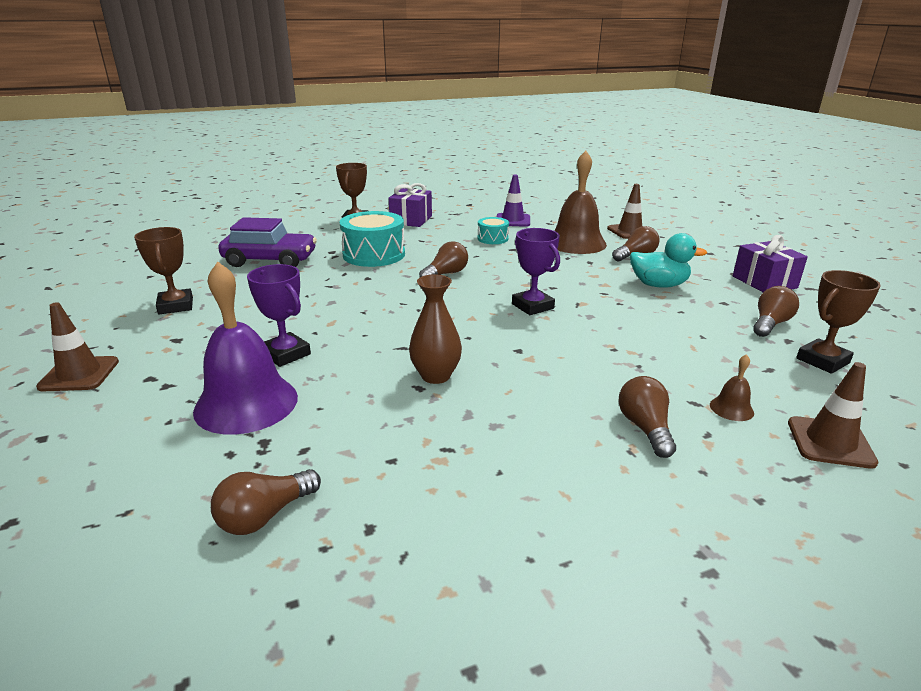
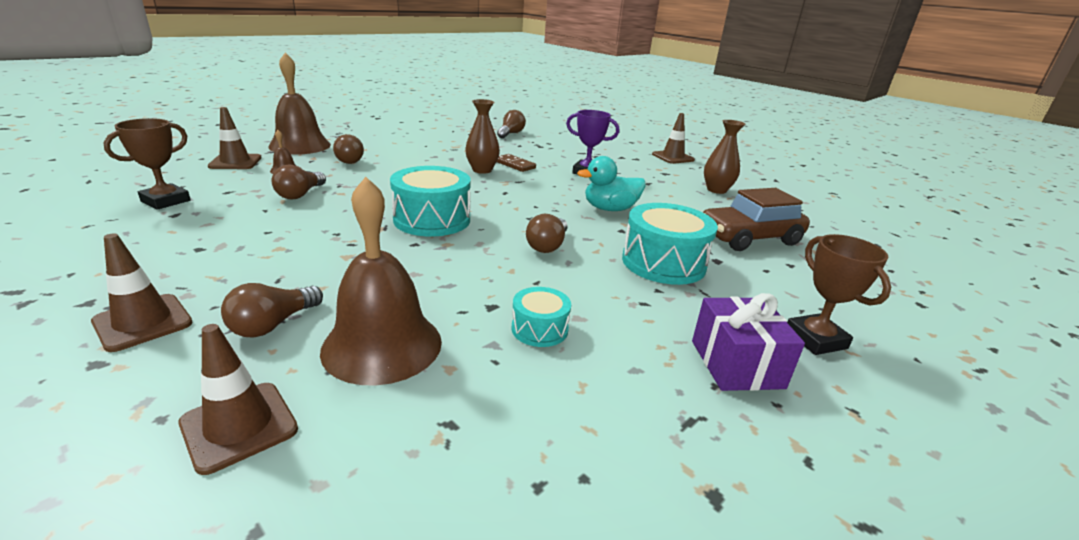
camera: 155 degrees right, 0 degrees up
brown trophy [134,227,193,314] -> brown vase [704,120,745,194]
purple bell [193,261,298,435] -> none
purple car [218,217,317,267] -> brown car [703,188,810,251]
purple traffic cone [497,175,530,227] -> none
purple trophy [512,228,560,315] -> turquoise drum [390,166,470,236]
turquoise duck [630,233,707,288] -> turquoise duck moved to [577,156,646,211]
purple gift [733,235,808,292] -> none
brown light bulb [753,286,799,337] -> brown light bulb moved to [271,165,326,199]
none -> brown traffic cone [91,233,193,352]
none -> brown bell [268,53,331,155]
none -> brown domino [497,154,536,172]

